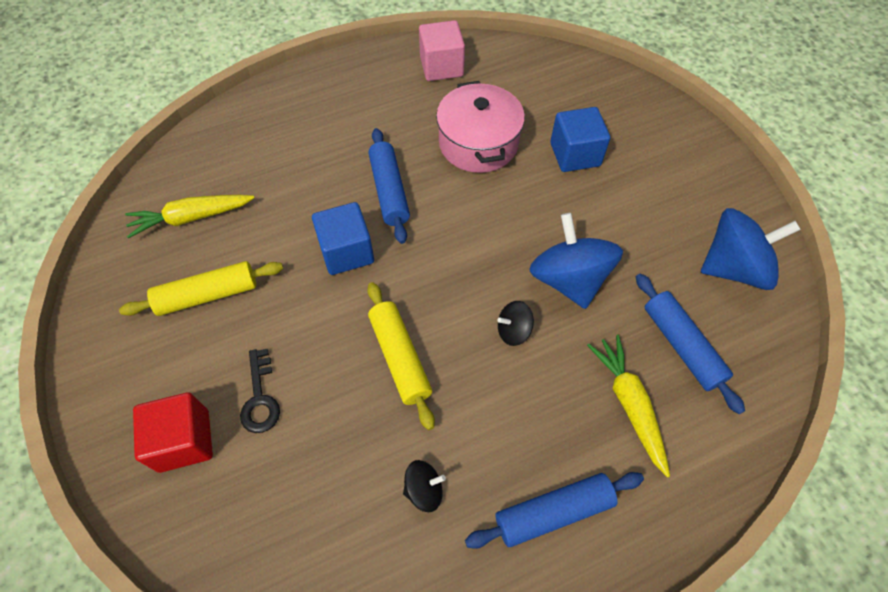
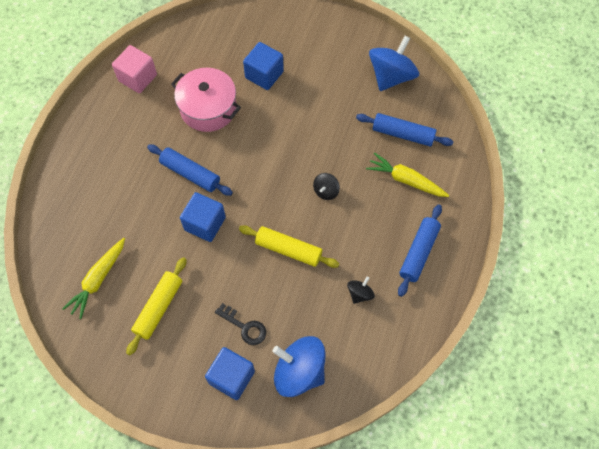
camera: 45 degrees left, 5 degrees up
red cube [133,393,213,473] -> blue cube [205,347,255,400]
blue spinning top [530,213,623,309] -> blue spinning top moved to [273,336,326,397]

